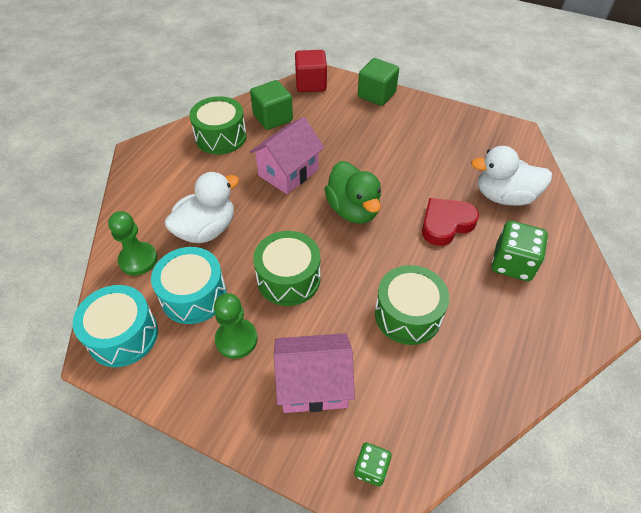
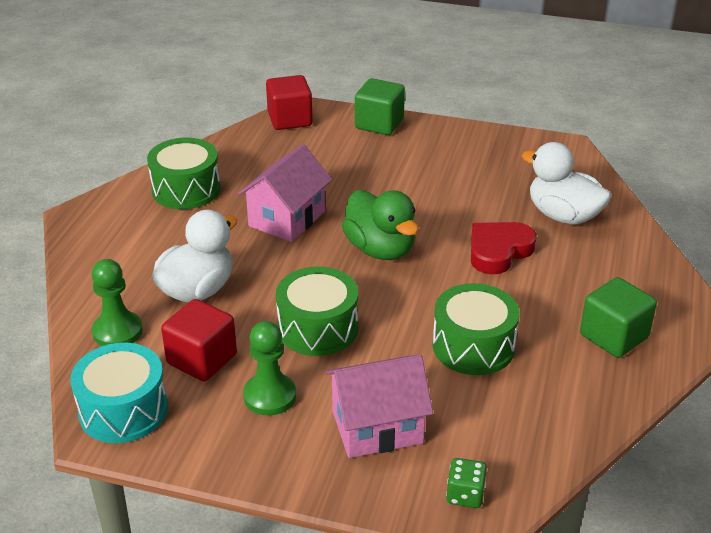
camera: 10 degrees left, 15 degrees down
turquoise drum [151,247,226,324] -> red cube [161,299,237,381]
green cube [250,80,293,130] -> green cube moved to [580,277,657,358]
white duck [471,146,552,206] -> white duck turned 45 degrees clockwise [522,142,611,225]
green dice [492,221,548,281] -> none

